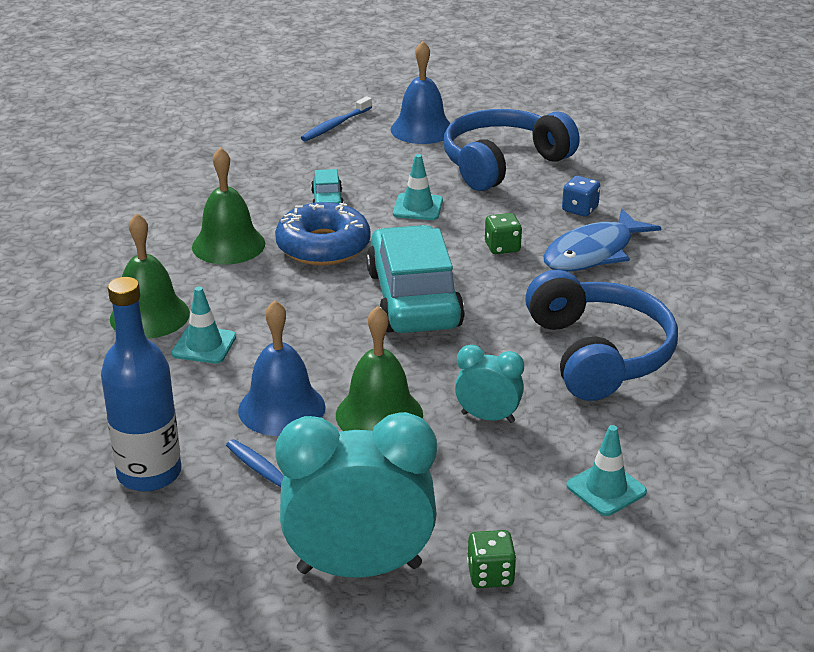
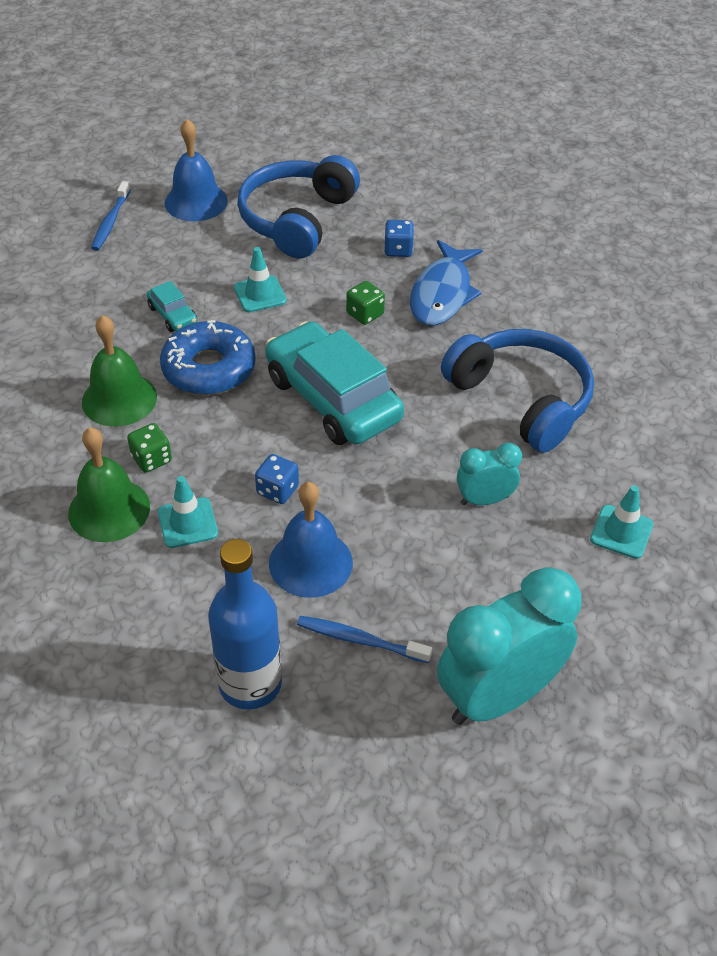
camera: 30 degrees left, 15 degrees up
green bell [336,306,423,431] -> none
green dice [467,530,516,588] -> green dice moved to [127,423,172,473]
none -> blue dice [255,454,299,504]

